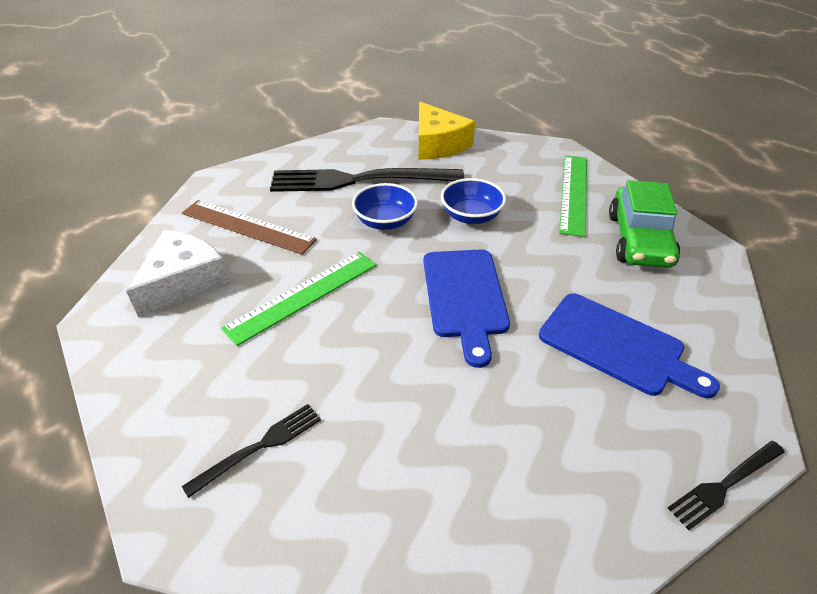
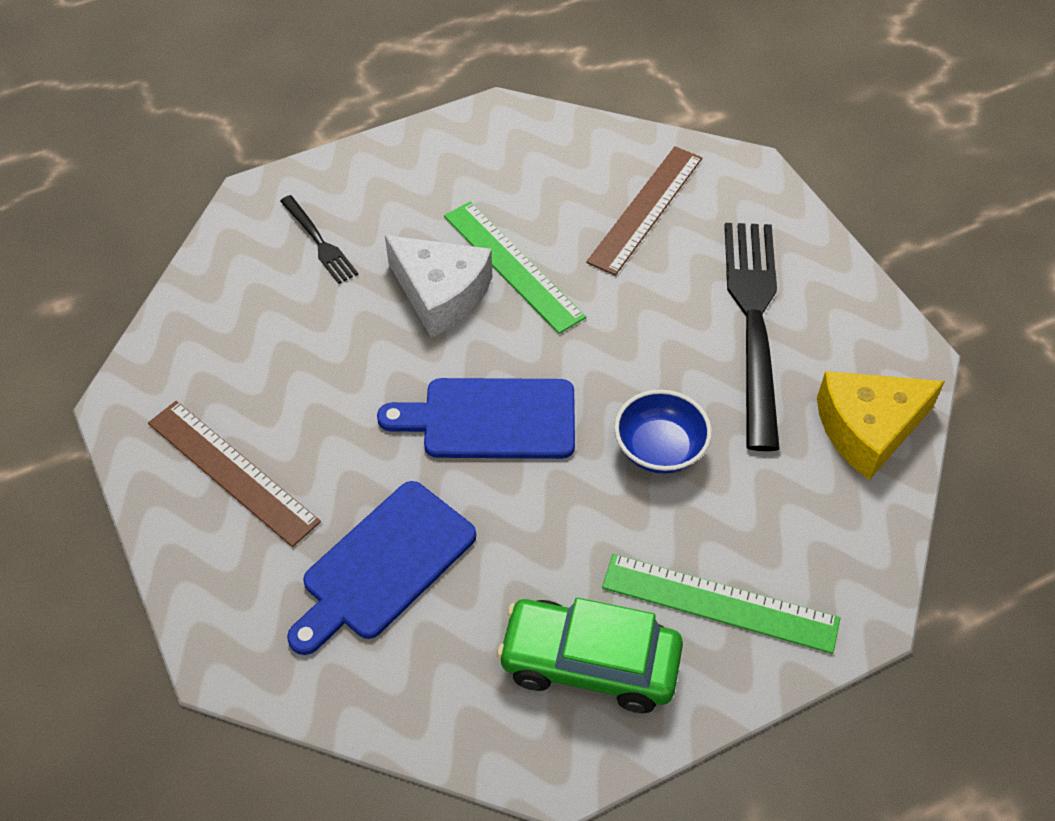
camera: 95 degrees right, 10 degrees up
white cheese [126,230,230,317] -> white cheese moved to [385,235,492,337]
blue bowl [352,183,418,230] -> none
black fork [668,441,785,530] -> none
none -> brown ruler [148,401,321,547]

